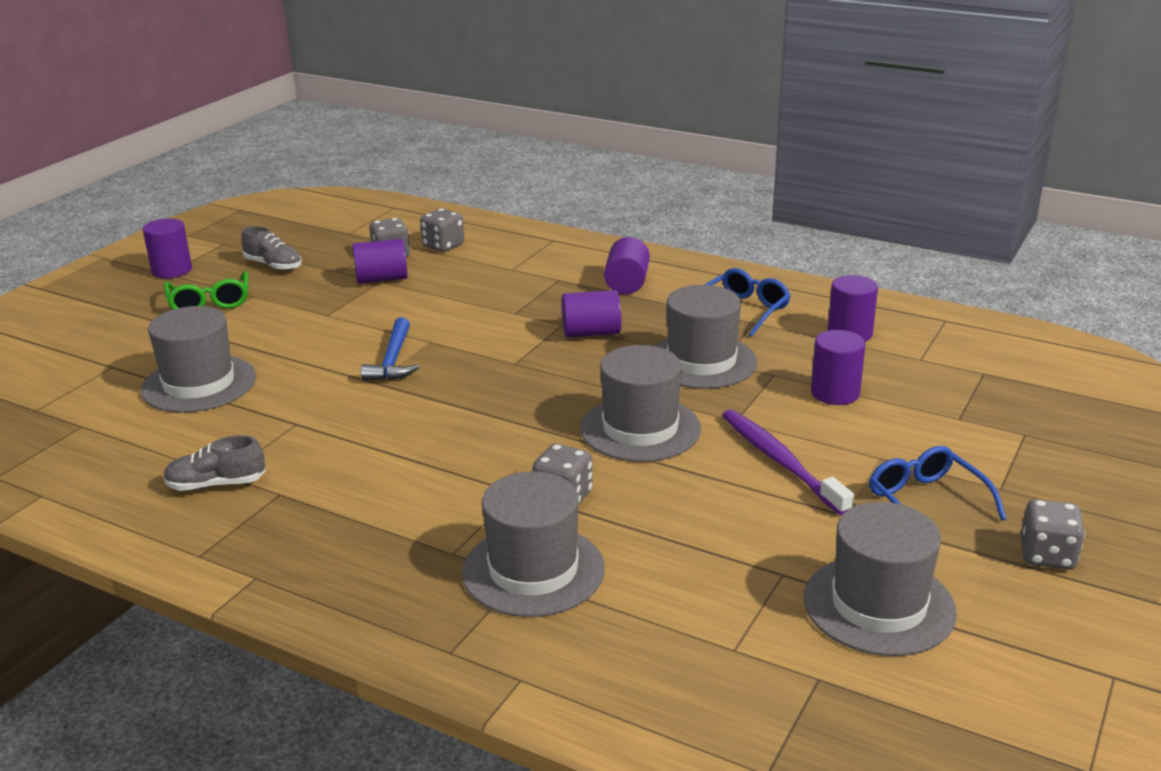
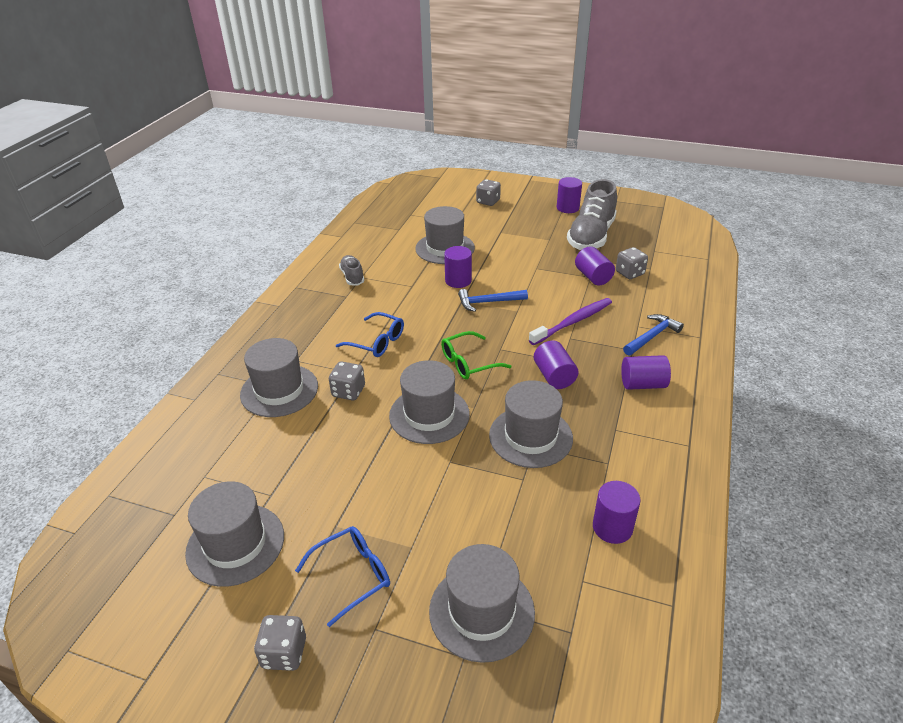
camera: 80 degrees right, 10 degrees up
green glasses [164,271,248,309] -> green glasses moved to [441,331,511,379]
grey shoe [241,226,302,271] -> grey shoe [567,179,617,250], size x2.01
grey dice [420,208,464,252] -> grey dice moved to [476,179,501,206]
blue glasses [704,268,791,337] -> blue glasses moved to [336,312,404,357]
purple toothbrush [722,410,854,516] -> purple toothbrush moved to [529,298,612,345]
purple cylinder [811,330,866,405] -> purple cylinder moved to [444,246,472,288]
none -> grey hat [429,544,535,663]
none -> blue hammer [623,314,684,356]

